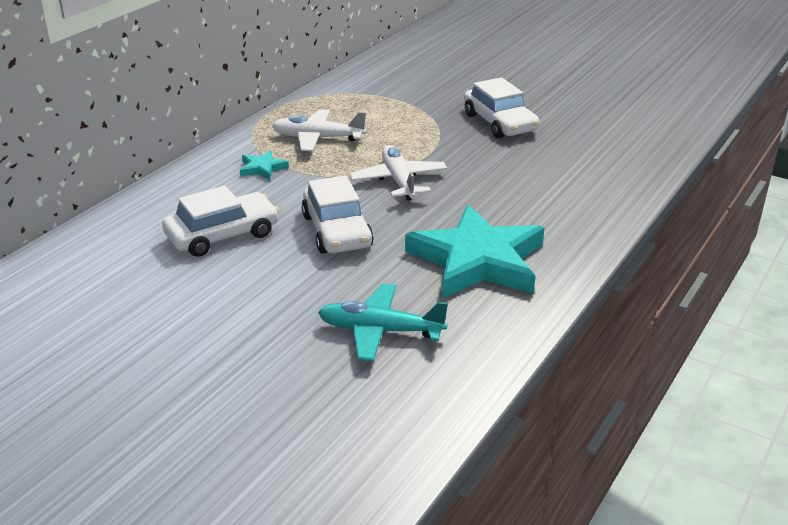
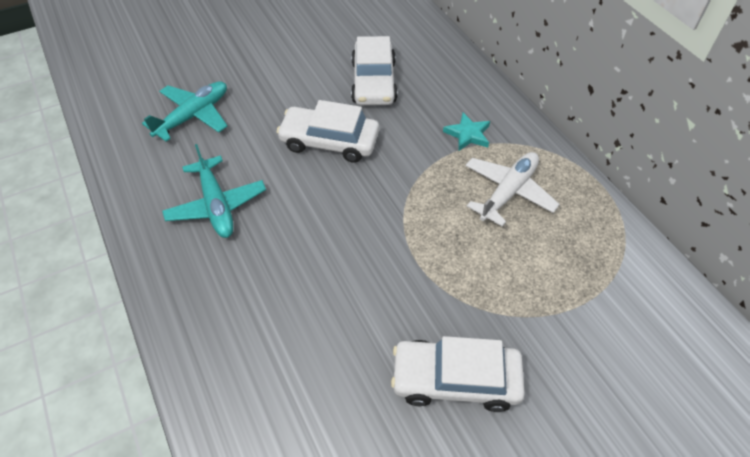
camera: 120 degrees right, 20 degrees up
white plane [350,145,447,201] -> none
turquoise star [405,205,544,298] -> turquoise plane [162,144,266,238]

